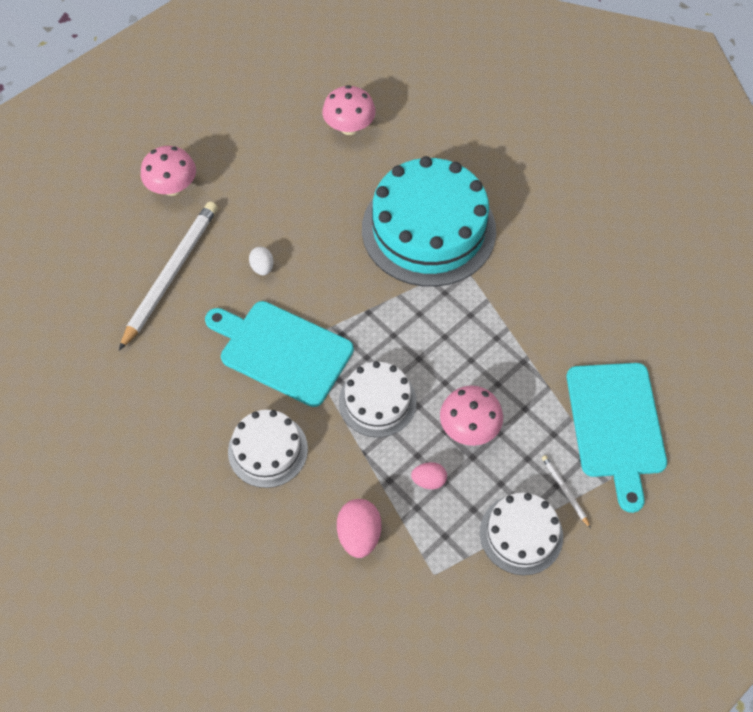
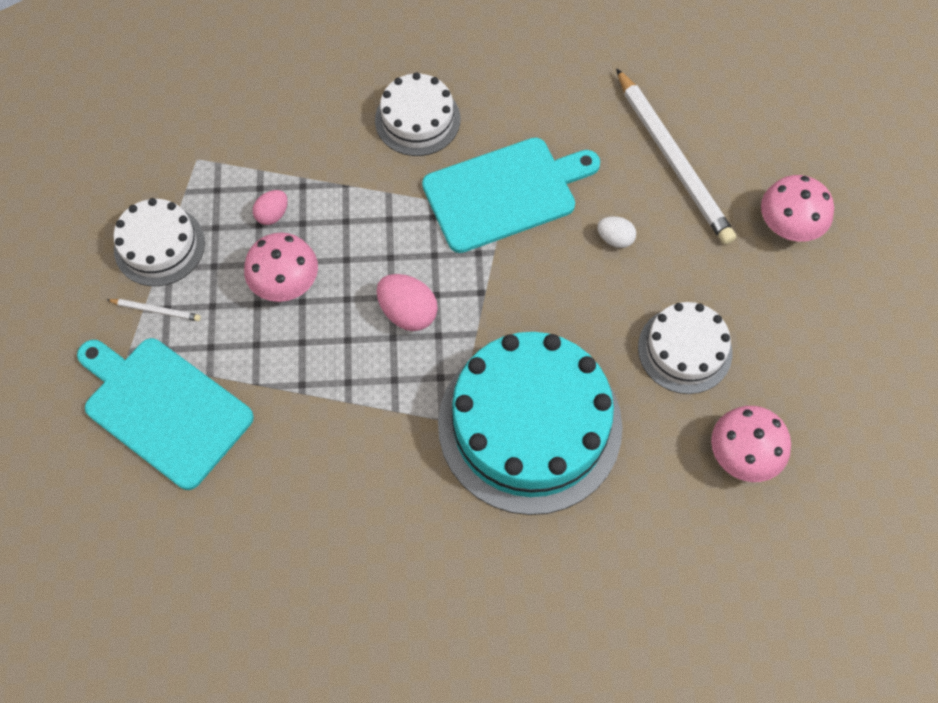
camera: 130 degrees right, 5 degrees up
pink egg [337,499,381,558] -> pink egg moved to [377,274,438,331]
white cake [339,361,417,437] -> white cake moved to [638,302,732,394]

